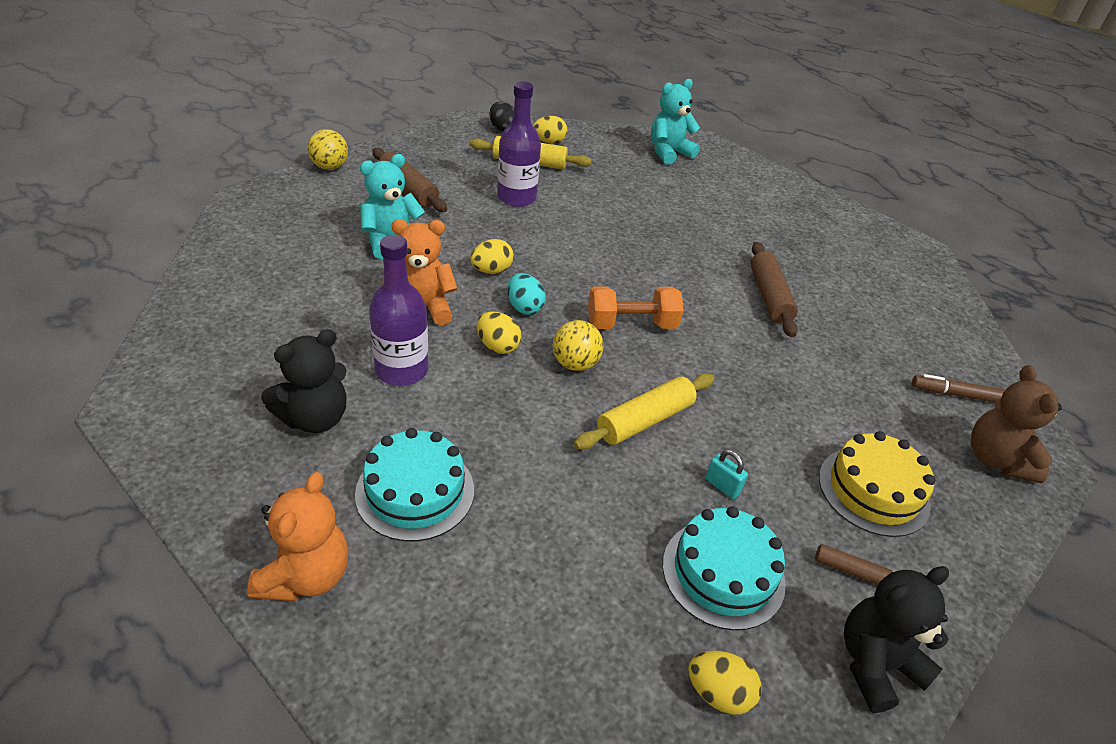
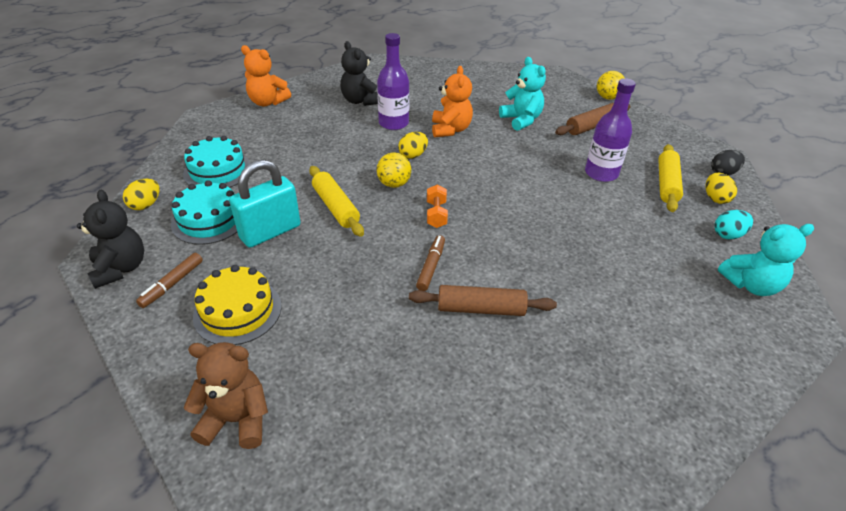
camera: 100 degrees right, 0 degrees up
turquoise cake [355,428,474,541] -> turquoise cake moved to [183,136,251,188]
yellow egg [470,239,514,274] -> none
turquoise egg [507,273,546,315] -> turquoise egg moved to [715,210,753,239]
orange dumbbell [588,286,683,329] -> orange dumbbell [427,185,448,228], size x0.66
turquoise teddy bear [651,79,700,165] -> turquoise teddy bear turned 105 degrees clockwise [718,224,814,296]
turquoise padlock [705,450,748,499] -> turquoise padlock [229,160,300,248], size x2.45
brown marker [912,374,1005,403] -> brown marker moved to [416,235,445,291]

